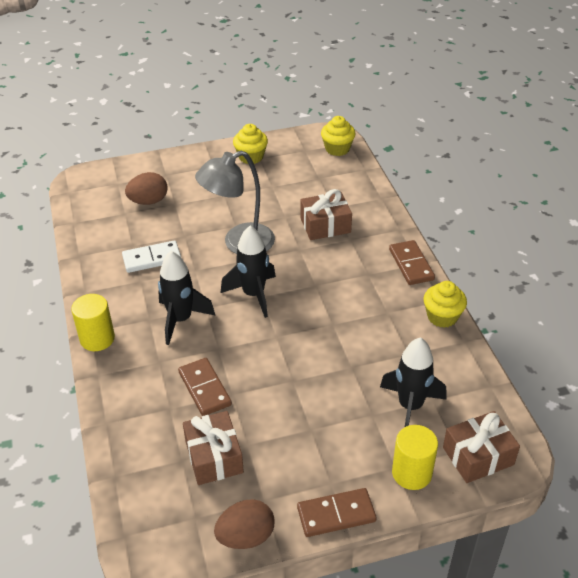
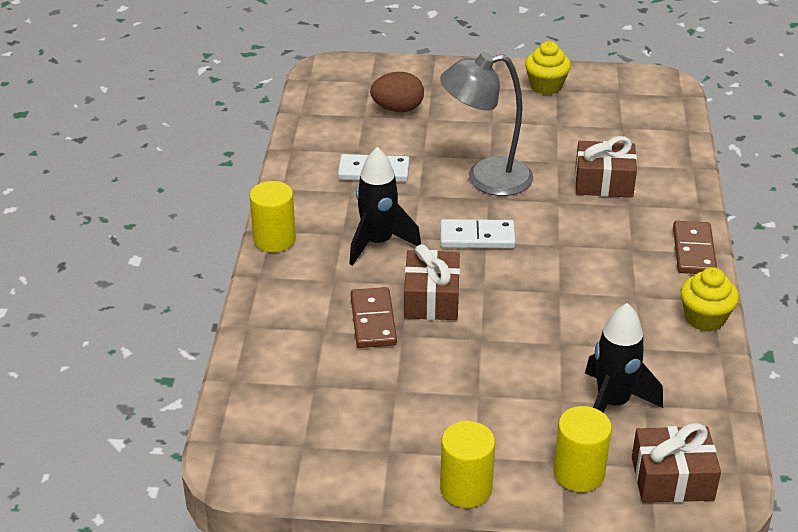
camera: 20 degrees right, 5 degrees down
brown gift [183,411,244,485] -> brown gift moved to [404,244,460,320]
brown egg [214,499,275,549] -> none
black rocket [221,226,276,318] -> white domino [440,219,516,248]
brown domino [297,488,377,537] -> yellow cylinder [440,421,495,508]
yellow cupcake [321,116,356,156] -> none

